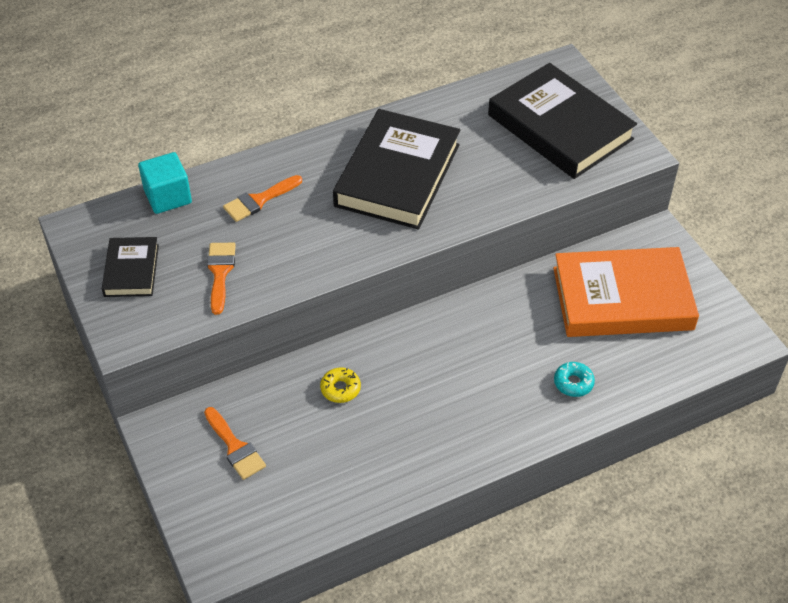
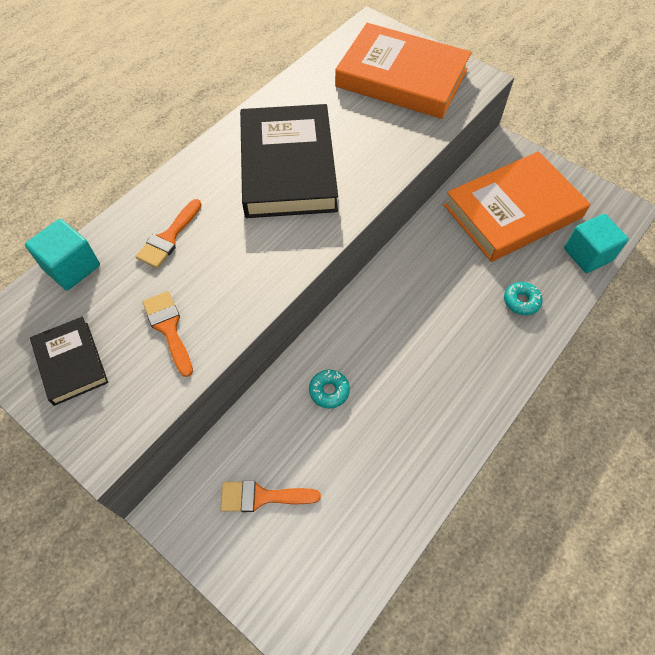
camera: 25 degrees left, 10 degrees up
orange brush [204,407,266,480] -> orange brush turned 150 degrees clockwise [221,481,321,512]
yellow donut [320,368,361,403] -> turquoise donut [309,370,350,408]
black book [488,63,637,179] -> orange book [335,23,472,119]
none -> turquoise cube [564,214,629,273]

